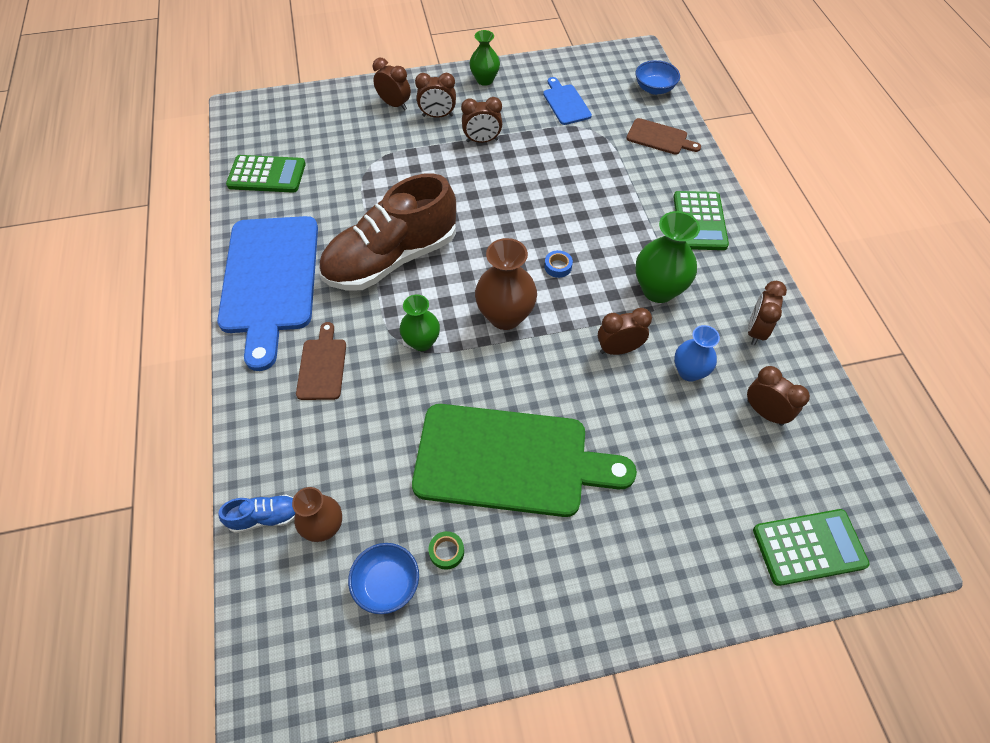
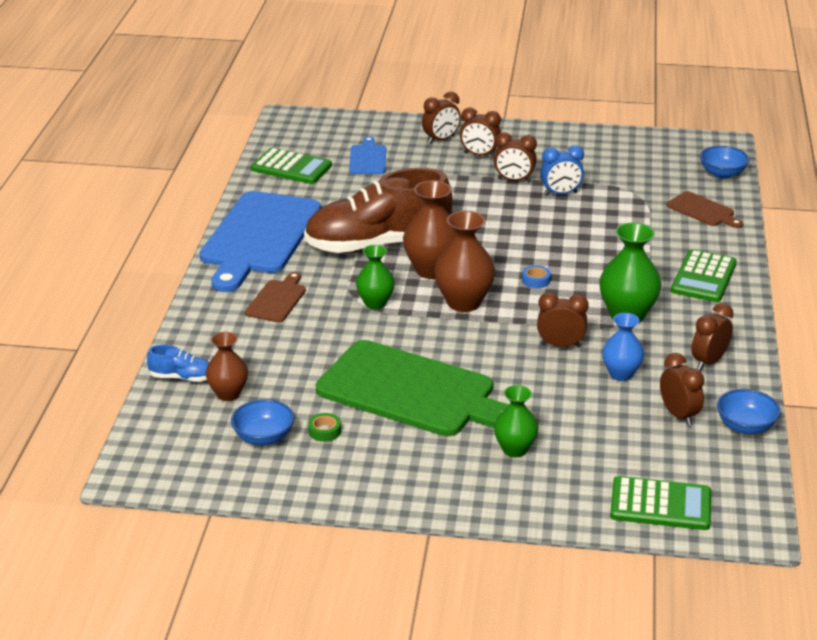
camera: 20 degrees right, 25 degrees down
brown clock [373,58,411,111] -> brown clock turned 90 degrees clockwise [422,92,461,144]
green vase [469,30,500,86] -> green vase moved to [494,385,538,457]
blue cutting board [543,77,592,125] -> blue cutting board moved to [349,136,386,174]
none -> brown vase [403,180,457,279]
none -> blue clock [540,145,584,196]
none -> blue bowl [717,389,781,434]

